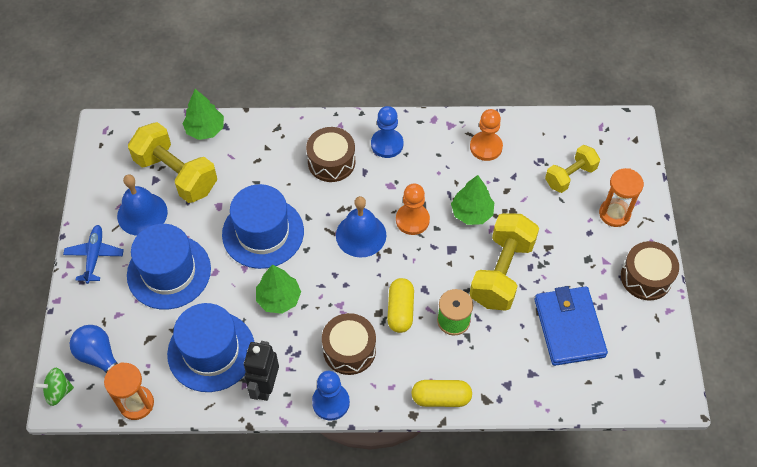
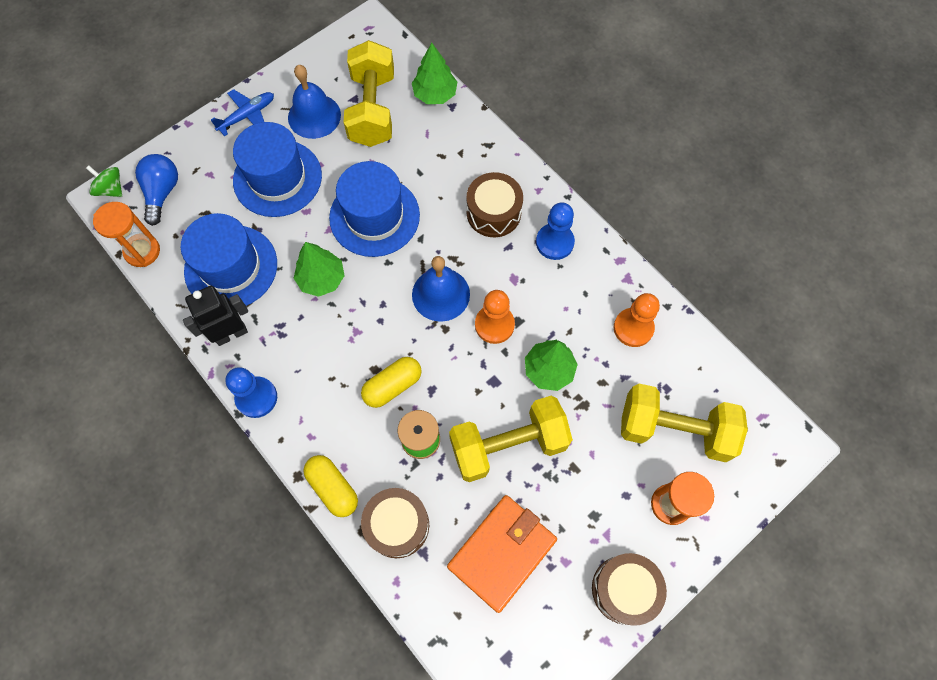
camera: 50 degrees right, 10 degrees up
brown drum [322,313,376,375] -> brown drum moved to [361,488,429,558]
blue wallet [535,286,608,366] -> orange wallet [447,495,557,613]
yellow dumbbell [545,145,600,193] -> yellow dumbbell [621,384,748,462], size x1.64

